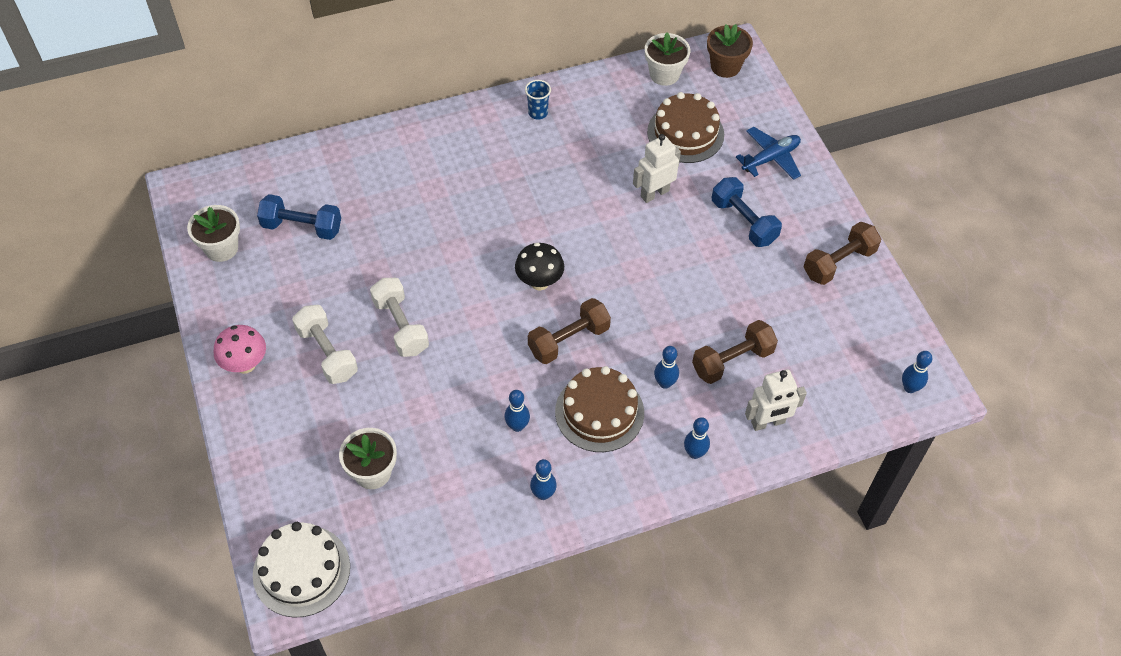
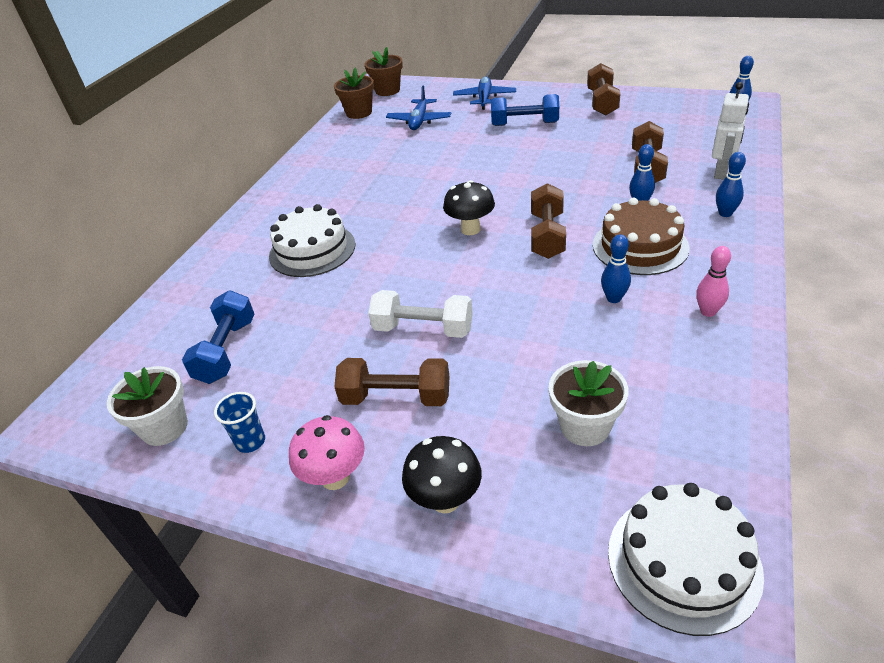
camera: 45 degrees left, 15 degrees down
blue dumbbell [257,194,341,240] -> blue dumbbell turned 45 degrees counterclockwise [182,290,255,384]
white dumbbell [292,305,358,384] -> brown dumbbell [334,358,450,406]
blue cup [525,80,551,120] -> blue cup moved to [214,392,265,453]
blue bowling pin [530,459,557,500] -> pink bowling pin [696,246,731,317]
white robot [633,134,681,203] -> none
white flower pot [645,32,690,86] -> brown flower pot [334,68,374,119]
brown cake [647,92,724,163] -> blue plane [386,86,451,130]
none -> white cake [269,204,355,277]
none -> black mushroom [402,436,482,513]

